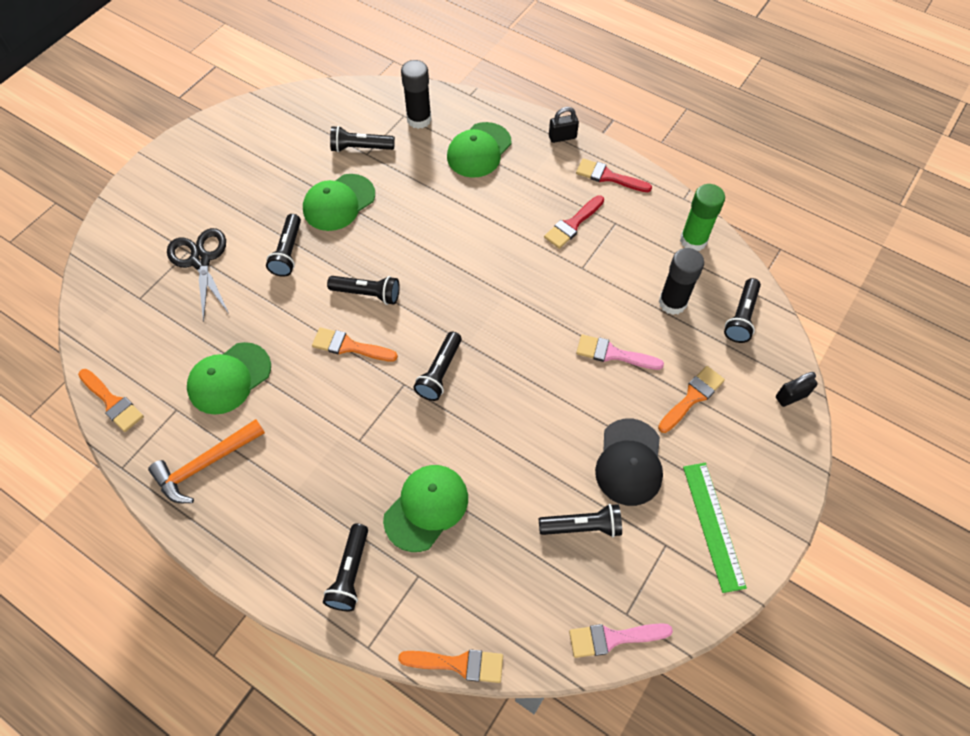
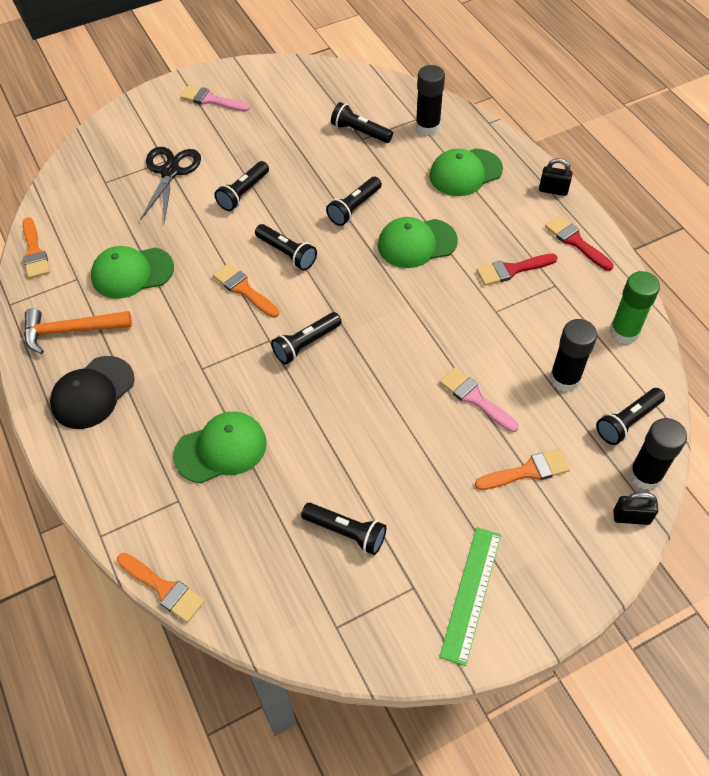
camera: 30 degrees right, 5 degrees down
green cap [303,174,375,231] -> green cap moved to [378,217,458,268]
black flashlight [323,524,368,611] -> black flashlight moved to [326,177,382,226]
pink brush [569,623,673,658] -> pink brush moved to [180,85,250,112]
black cap [595,419,663,506] -> black cap moved to [50,356,135,429]
none -> black glue stick [629,418,687,490]

